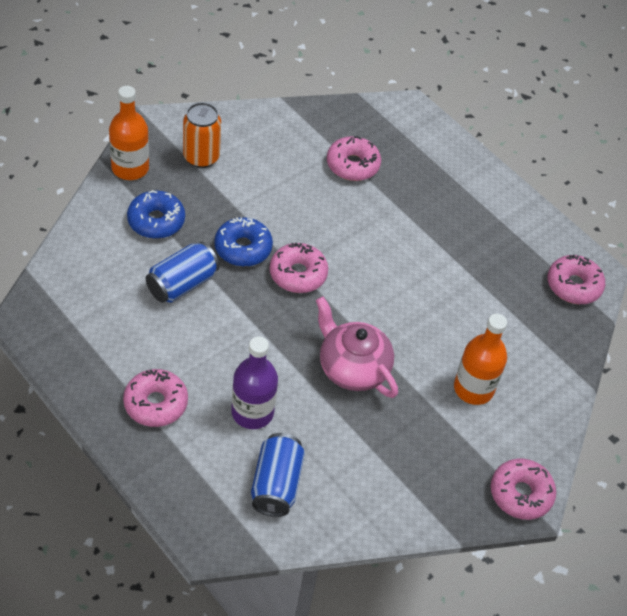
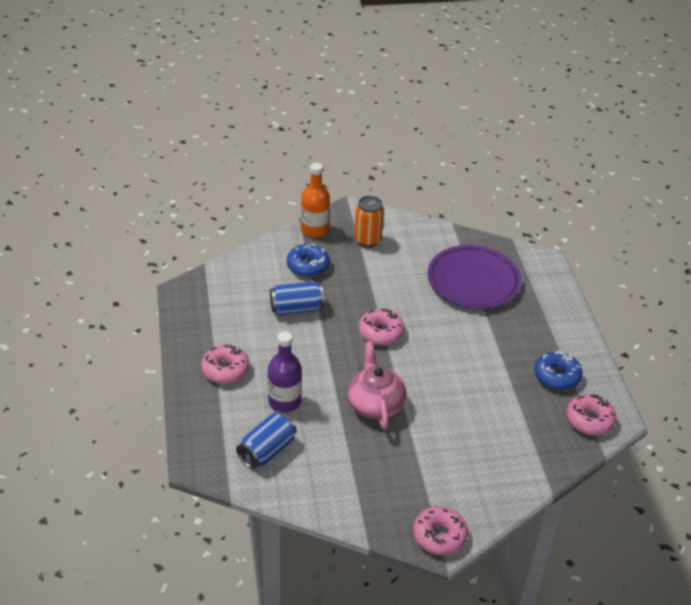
camera: 35 degrees right, 10 degrees down
blue donut [214,217,273,267] -> blue donut moved to [534,351,583,390]
pink donut [327,136,381,181] -> purple plate [428,245,521,309]
orange bottle [454,314,507,405] -> none

